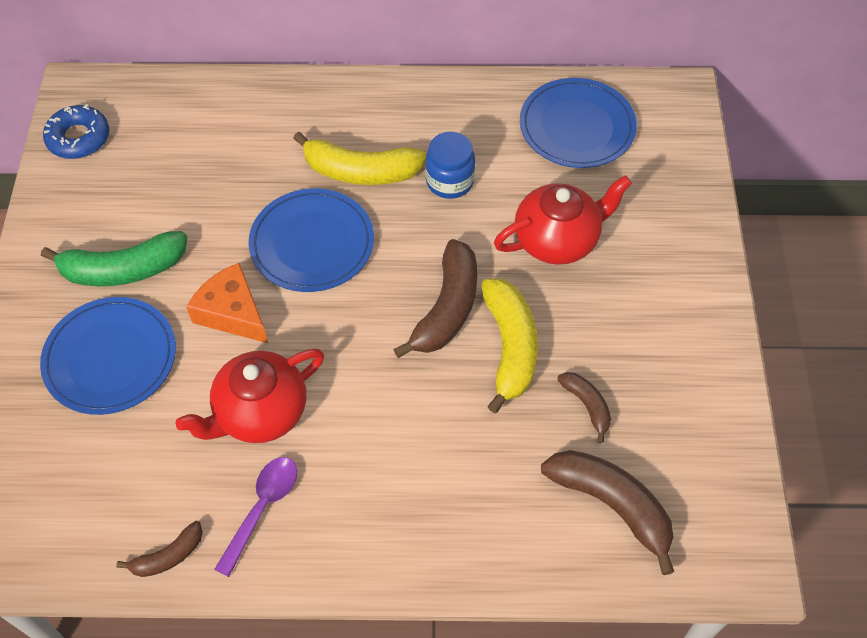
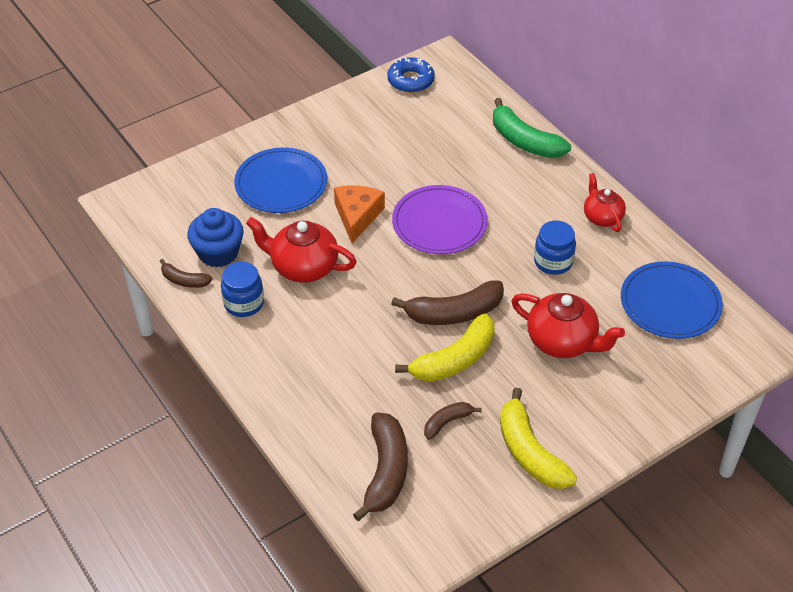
camera: 55 degrees right, 10 degrees down
green banana [41,231,187,286] -> green banana moved to [493,98,571,158]
purple spoon [214,457,297,577] -> blue jar [221,262,264,317]
blue plate [248,188,374,292] -> purple plate [392,185,488,254]
yellow banana [293,132,426,185] -> yellow banana moved to [500,388,577,489]
brown banana [557,372,611,443] -> brown banana turned 150 degrees counterclockwise [424,402,482,440]
none -> blue cupcake [187,208,244,267]
none -> red teapot [584,173,626,232]

